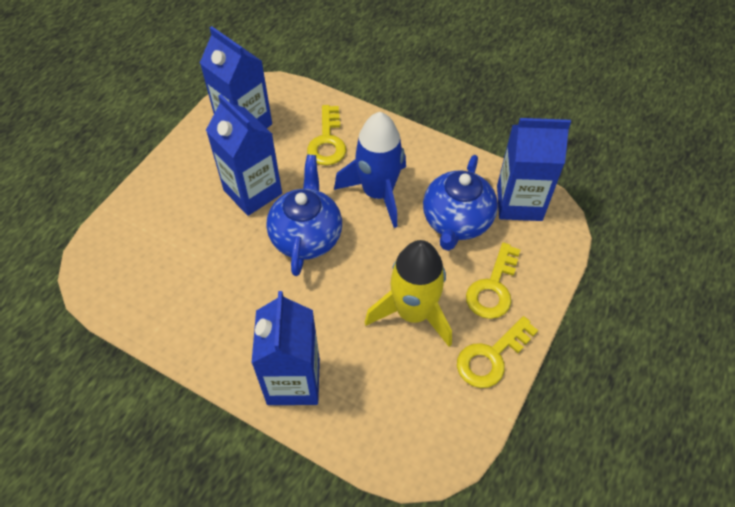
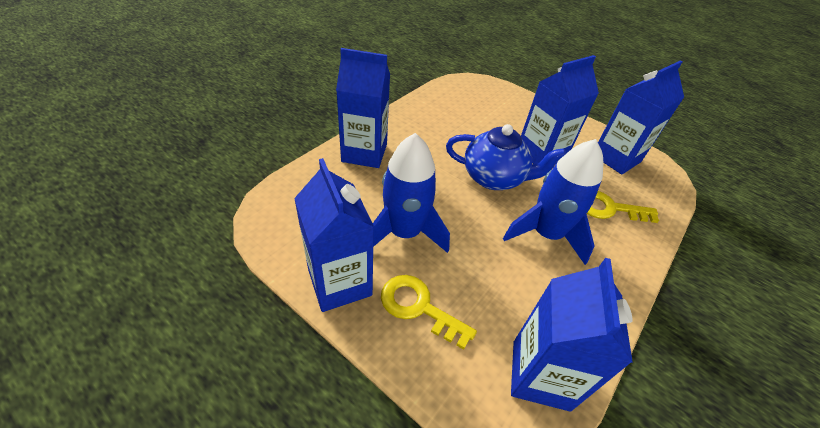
camera: 95 degrees right, 10 degrees down
yellow rocket [365,240,452,347] -> blue rocket [373,133,450,253]
blue teapot [423,155,498,251] -> none
yellow key [457,316,538,388] -> blue carton [294,158,374,312]

